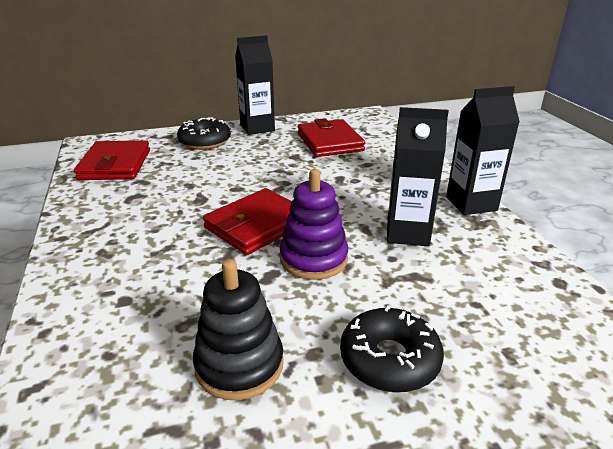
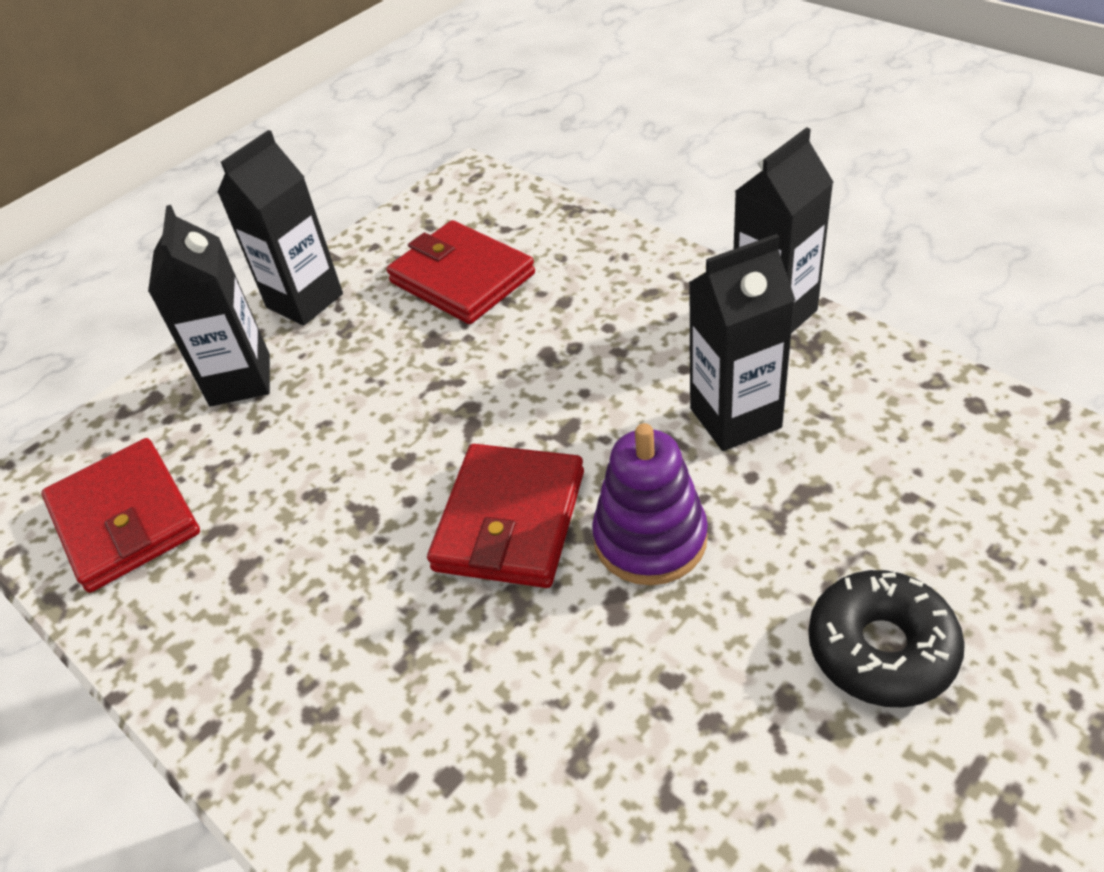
camera: 25 degrees left, 15 degrees up
black donut [177,117,231,150] -> black carton [148,205,270,407]
black stacking toy [193,259,284,400] -> none

